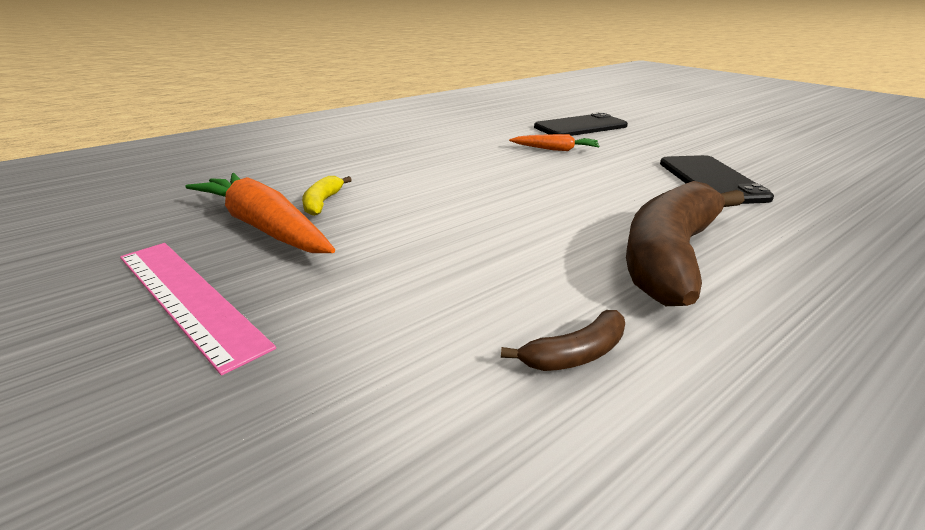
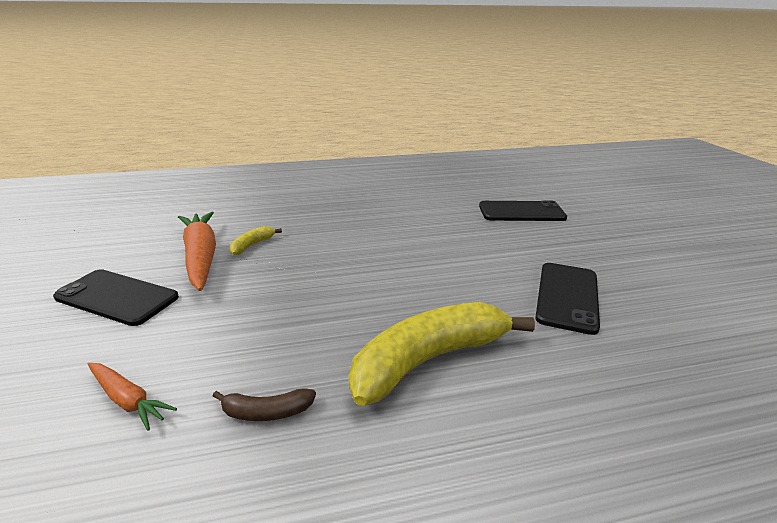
camera: 25 degrees right, 0 degrees up
pink ruler [120,243,276,376] -> black phone [53,269,179,326]
orange carrot [509,134,599,151] -> orange carrot moved to [88,363,177,431]
brown banana [626,181,745,306] -> yellow banana [349,302,535,406]

